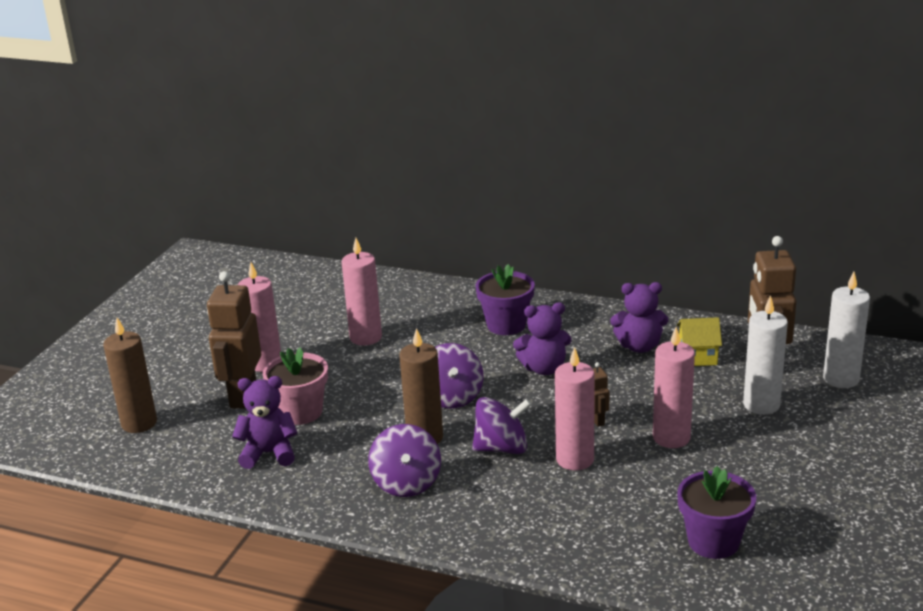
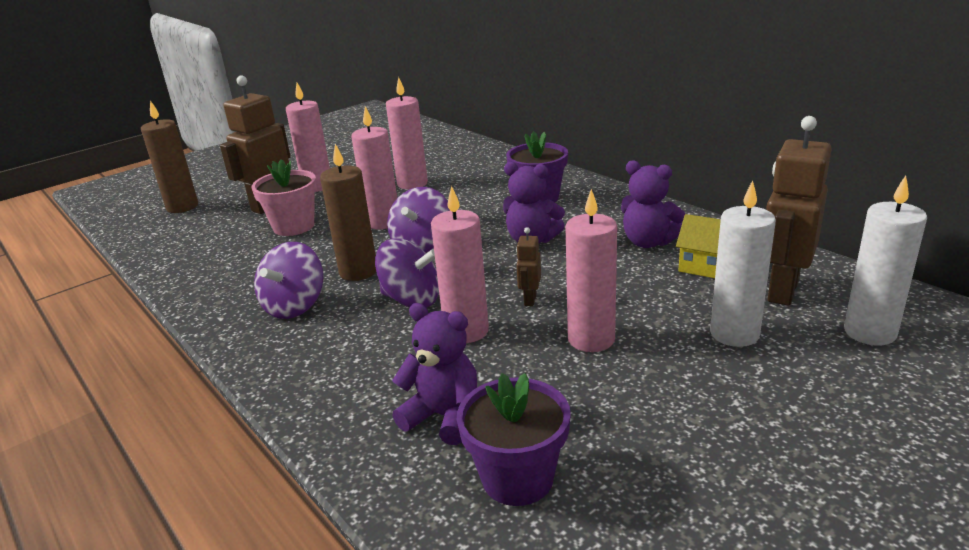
camera: 30 degrees right, 0 degrees up
purple teddy bear [232,376,297,469] -> purple teddy bear moved to [392,303,477,445]
none -> pink candle [351,106,397,229]

